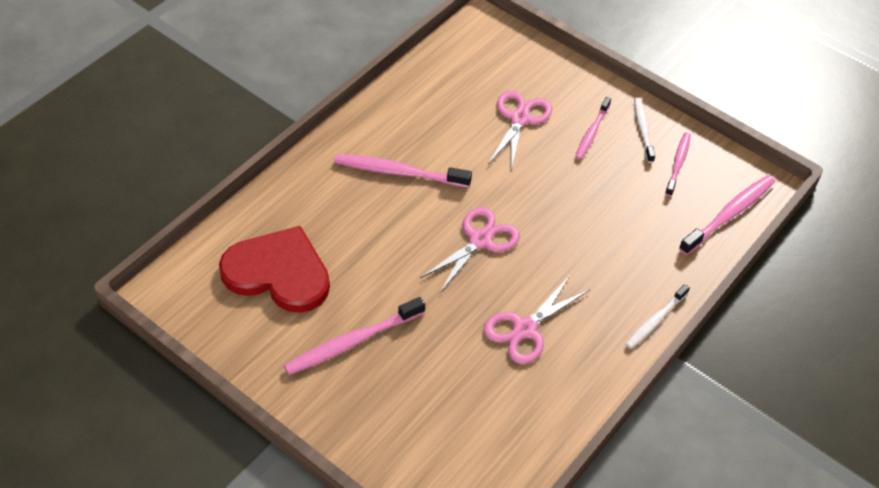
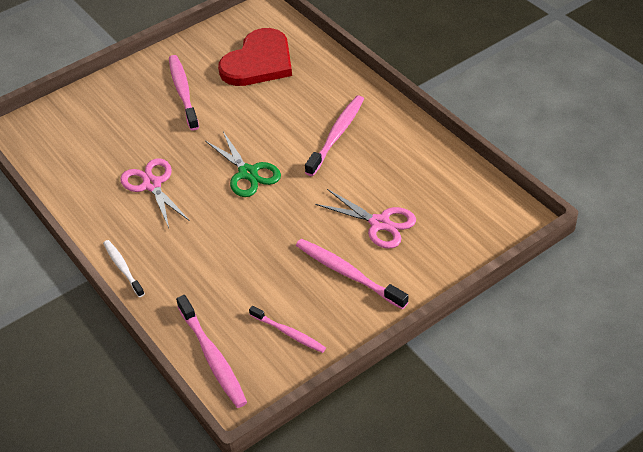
camera: 110 degrees right, 5 degrees down
pink scissors [420,207,520,293] -> green scissors [205,132,281,197]
pink toothbrush [575,97,611,160] -> pink toothbrush [296,239,408,309], size x1.58
white toothbrush [634,98,655,163] -> none

